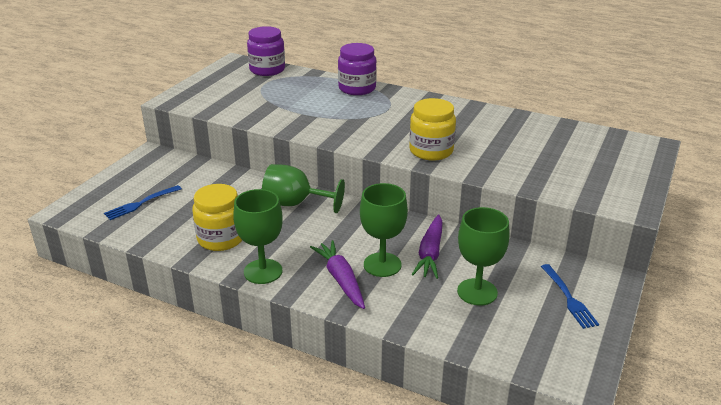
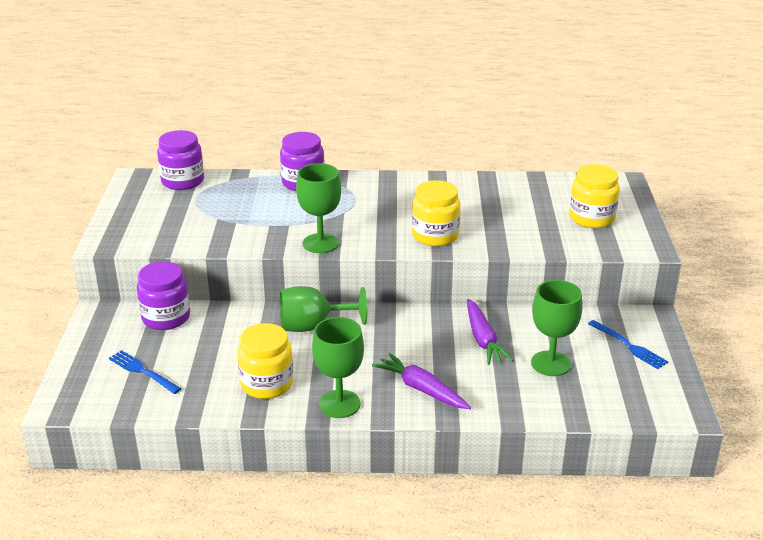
camera: 25 degrees left, 0 degrees up
blue fork [104,185,182,220] -> blue fork turned 105 degrees clockwise [109,350,181,394]
green goblet [360,183,408,277] -> green goblet moved to [296,163,341,253]
none -> purple jar [137,261,190,330]
none -> yellow jar [569,164,620,228]

